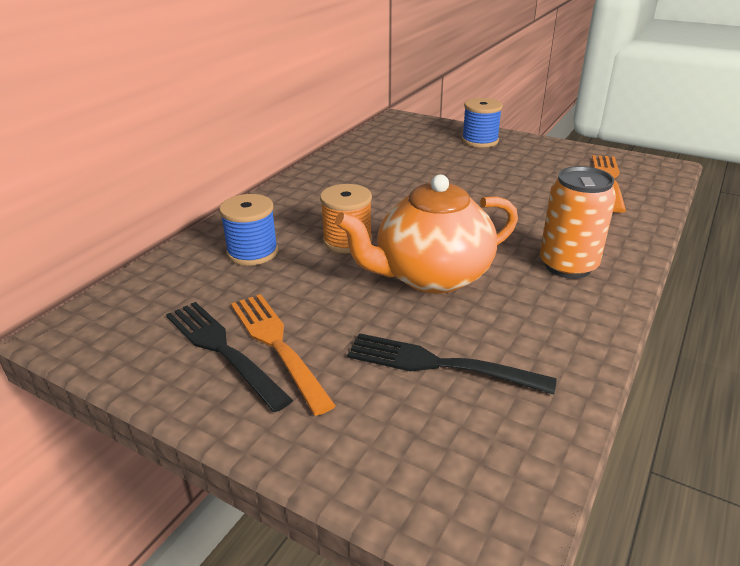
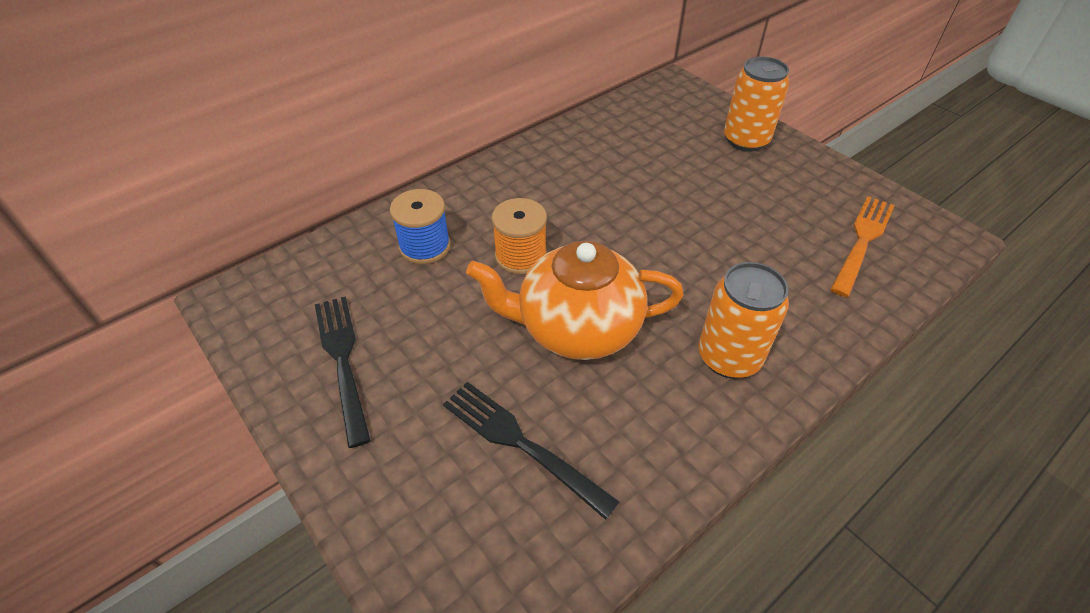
camera: 20 degrees right, 15 degrees up
orange fork [231,294,336,416] -> none
blue spool [462,98,503,148] -> orange can [724,57,789,152]

